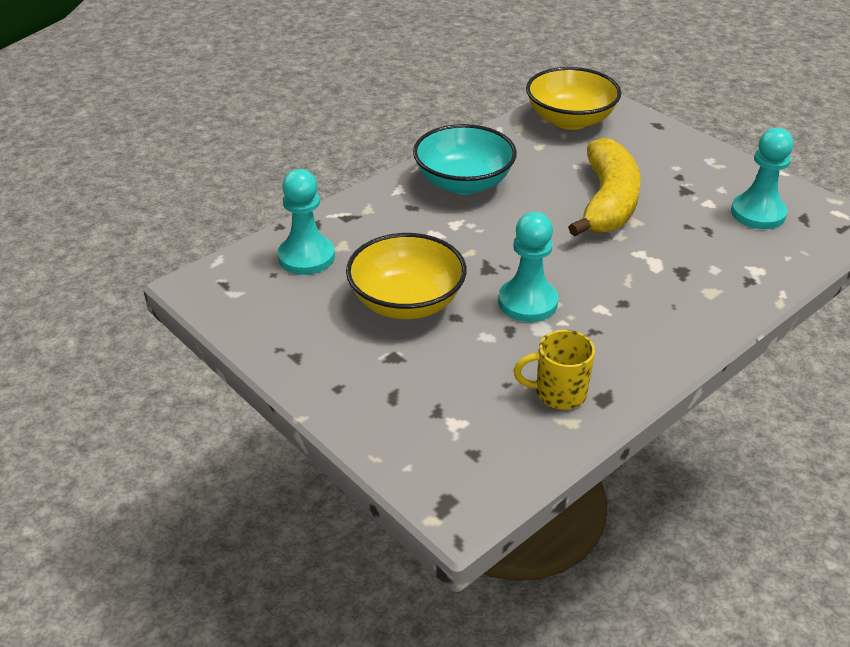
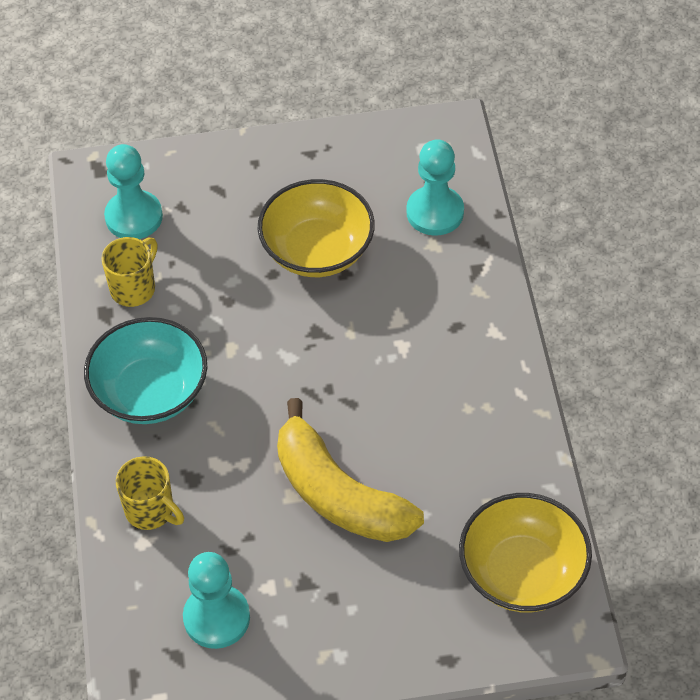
camera: 125 degrees right, 15 degrees up
turquoise bowl [413,124,517,195] -> turquoise bowl moved to [84,317,207,424]
turquoise pawn [498,212,559,322] -> turquoise pawn moved to [104,144,163,239]
none -> yellow mug [116,456,184,530]

